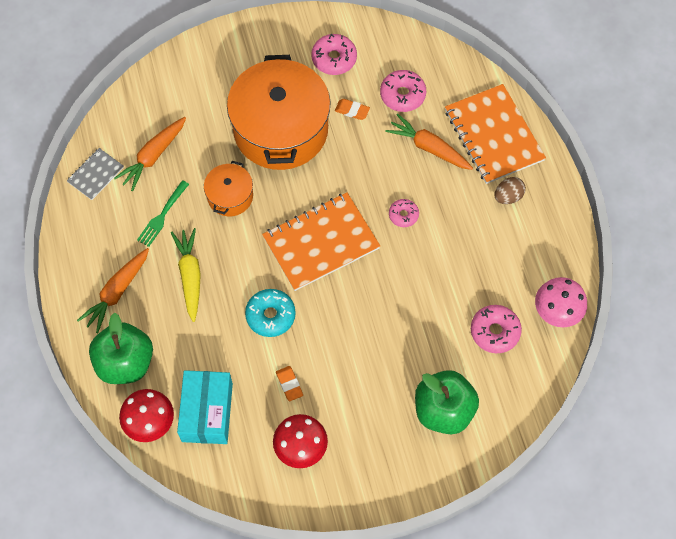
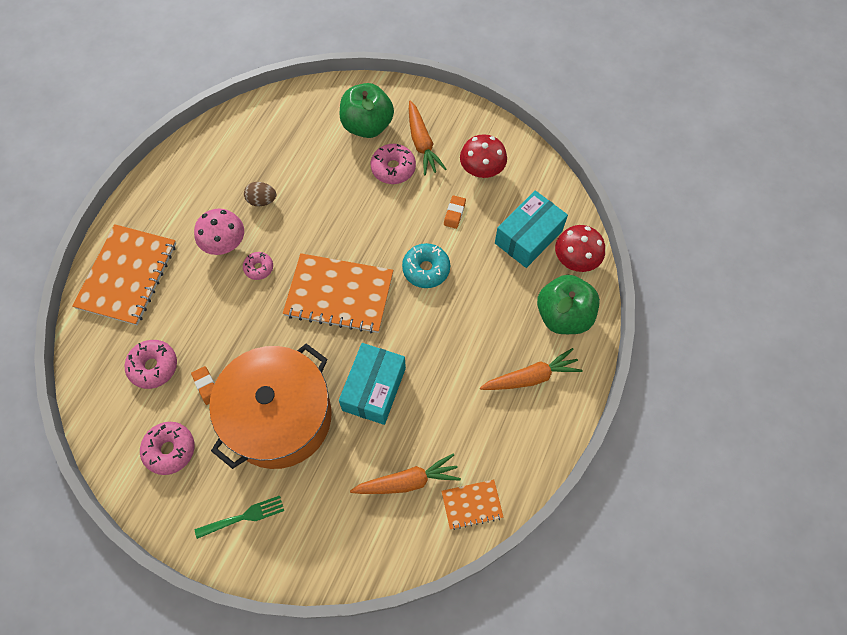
camera: 140 degrees left, 0 degrees up
grey notebook [67,148,124,200] -> orange notebook [442,480,504,530]
green fork [137,180,189,247] -> green fork moved to [195,496,284,539]
yellow carrot [171,228,201,322] -> none
orange pot [204,161,253,216] -> turquoise box [339,343,406,425]
orange carrot [385,114,473,170] -> orange carrot moved to [409,101,446,176]
pink donut [471,305,522,353] -> pink donut moved to [371,144,416,184]
brown egg [495,177,526,204] -> brown egg moved to [244,182,276,206]
pink mushroom [535,277,587,327] -> pink mushroom moved to [194,209,244,255]

